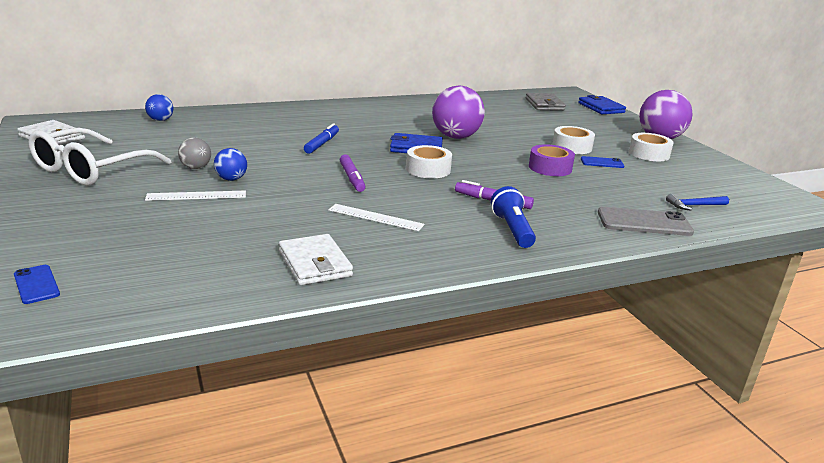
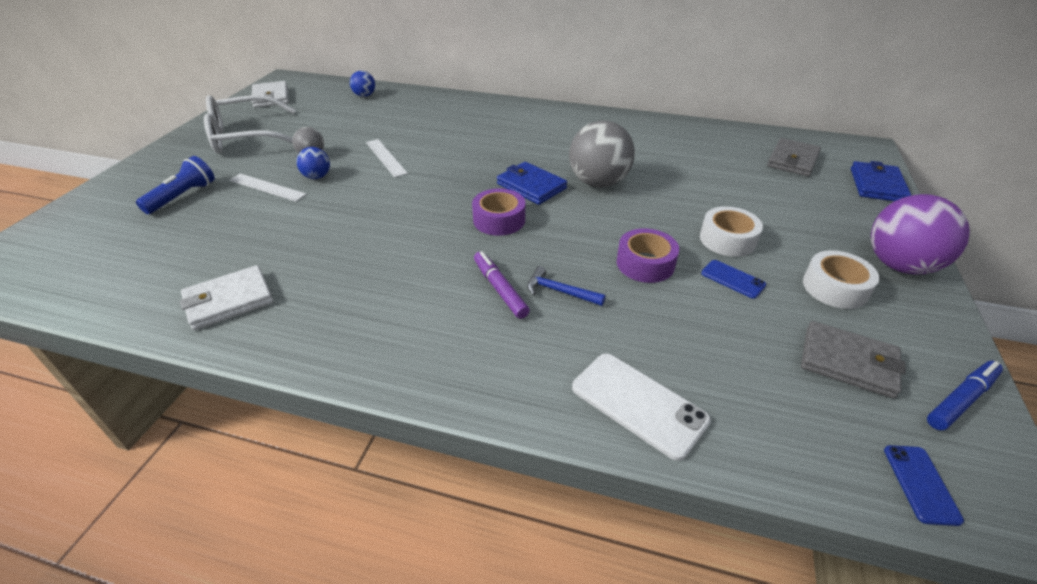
camera: 40 degrees right, 15 degrees up
blue phone [14,265,60,304] -> blue phone moved to [884,445,964,526]
white wallet [279,234,353,285] -> white wallet turned 45 degrees clockwise [180,265,273,330]
blue marker [304,123,339,154] -> blue marker moved to [927,361,1003,430]
white ruler [328,204,425,231] -> white ruler moved to [366,139,408,177]
purple marker [340,154,365,192] -> none
white tape [406,145,452,178] -> purple tape [472,188,525,236]
purple ball [432,86,485,139] -> grey ball [569,120,635,187]
blue flashlight [491,186,536,248] -> blue flashlight moved to [136,156,215,214]
grey phone [598,207,694,236] -> white phone [572,353,711,461]
blue hammer [666,194,729,211] -> blue hammer moved to [527,266,606,306]
none -> grey wallet [801,321,906,399]

